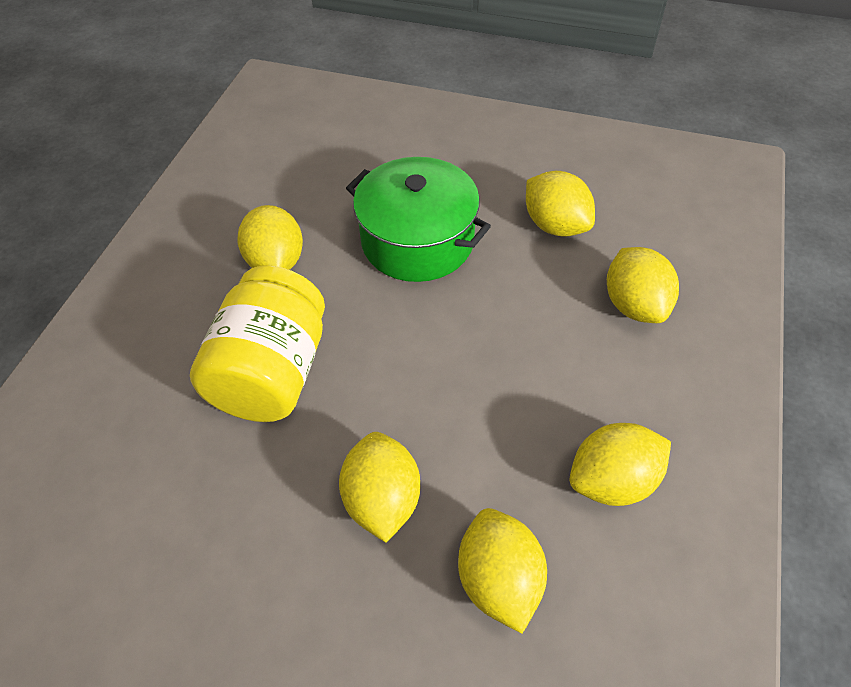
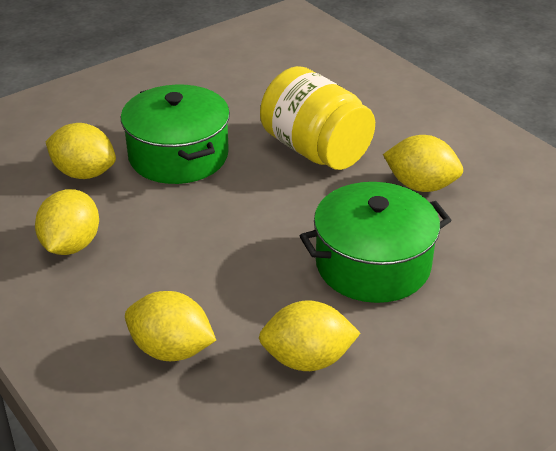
camera: 125 degrees right, 15 degrees down
yellow lemon [339,432,420,542] -> green pot [121,85,230,184]

